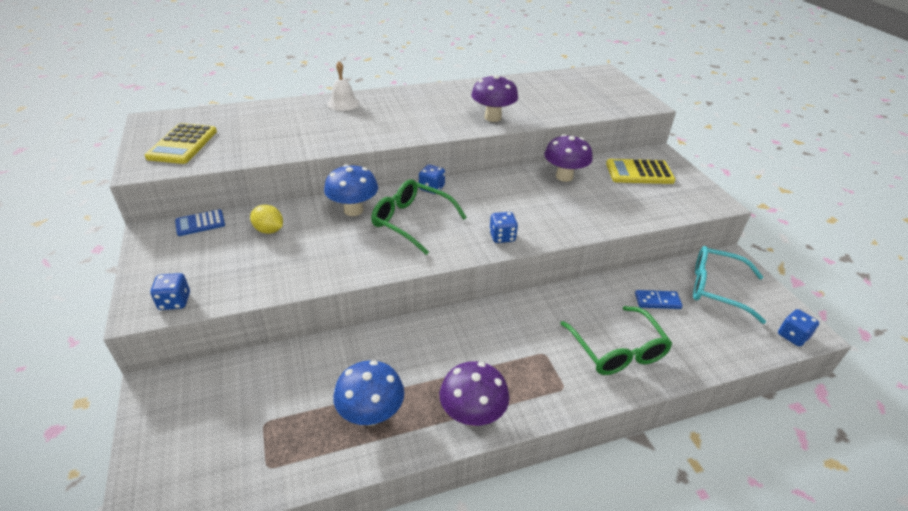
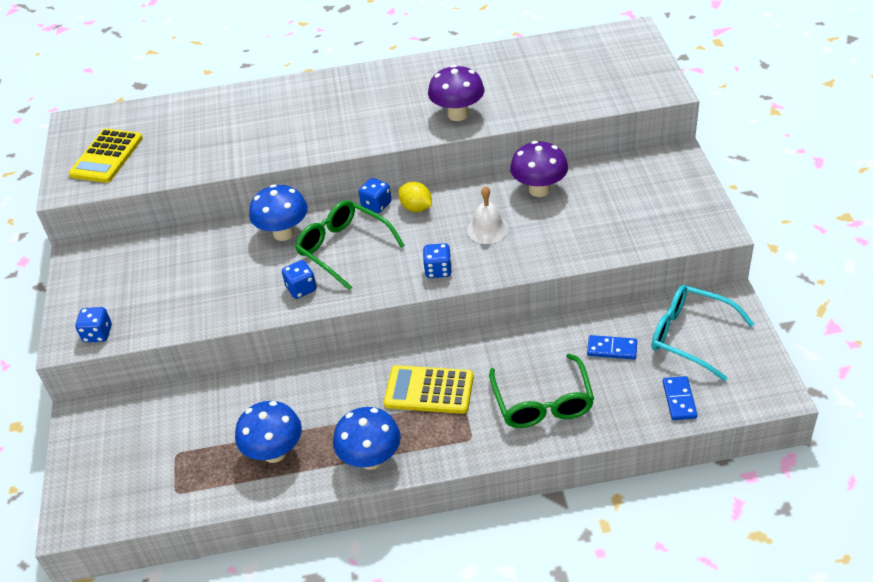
camera: 15 degrees right, 5 degrees up
blue calculator [175,209,225,236] -> none
yellow lemon [250,205,283,234] -> yellow lemon moved to [398,182,432,212]
white bell [327,61,360,111] -> white bell moved to [467,186,509,244]
purple mushroom [440,361,510,426] -> blue mushroom [333,407,401,470]
yellow calculator [606,159,676,184] -> yellow calculator moved to [384,365,474,414]
blue dice [778,309,819,347] -> blue dice moved to [282,260,317,299]
none -> blue domino [663,376,698,420]

